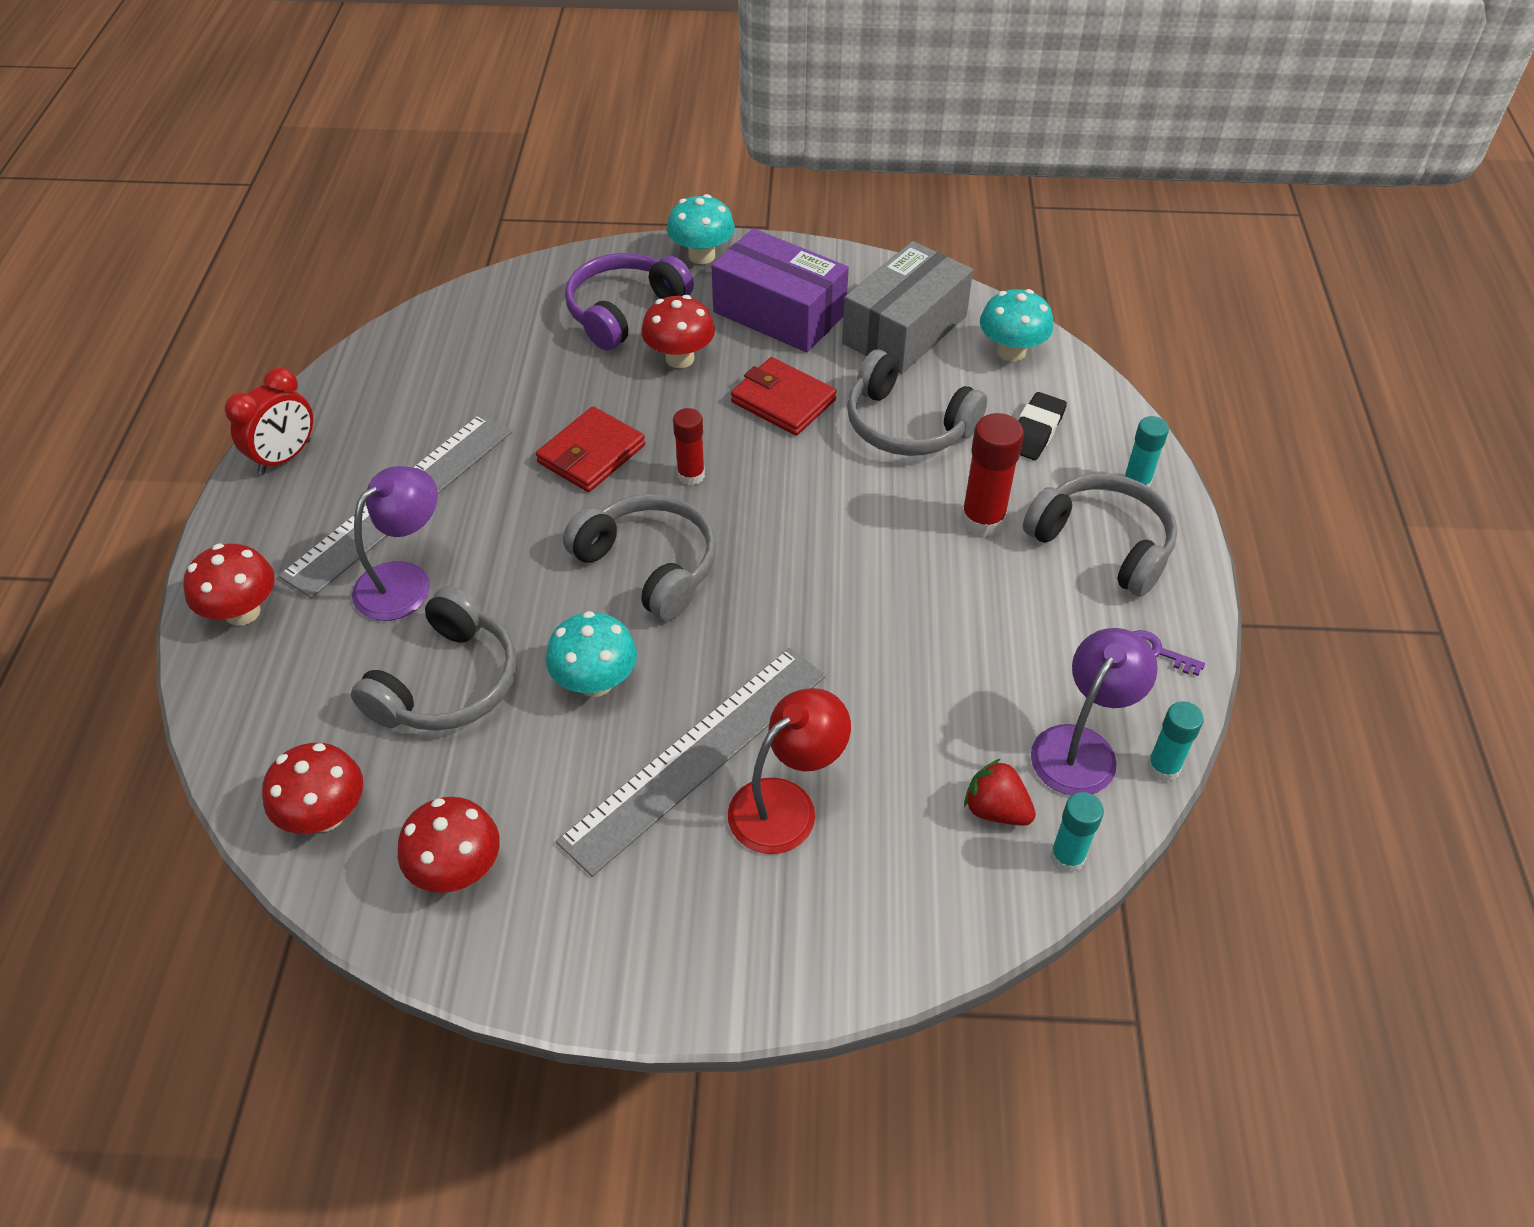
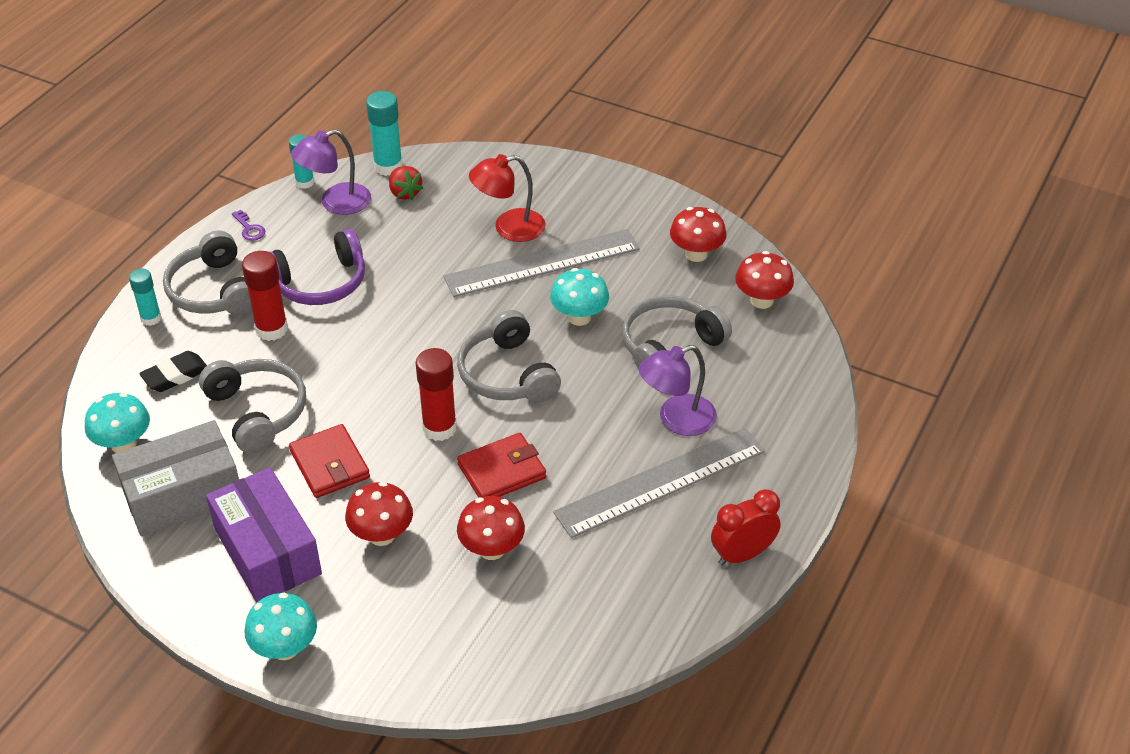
camera: 155 degrees left, 5 degrees down
red mushroom [183,544,275,626] -> red mushroom moved to [457,496,525,560]
purple headphones [565,253,694,350] -> purple headphones moved to [270,229,365,305]
red glue stick [673,408,705,485] -> red glue stick [416,348,457,441], size x1.55
turquoise glue stick [1050,792,1104,873] -> turquoise glue stick [366,91,403,176], size x1.55

